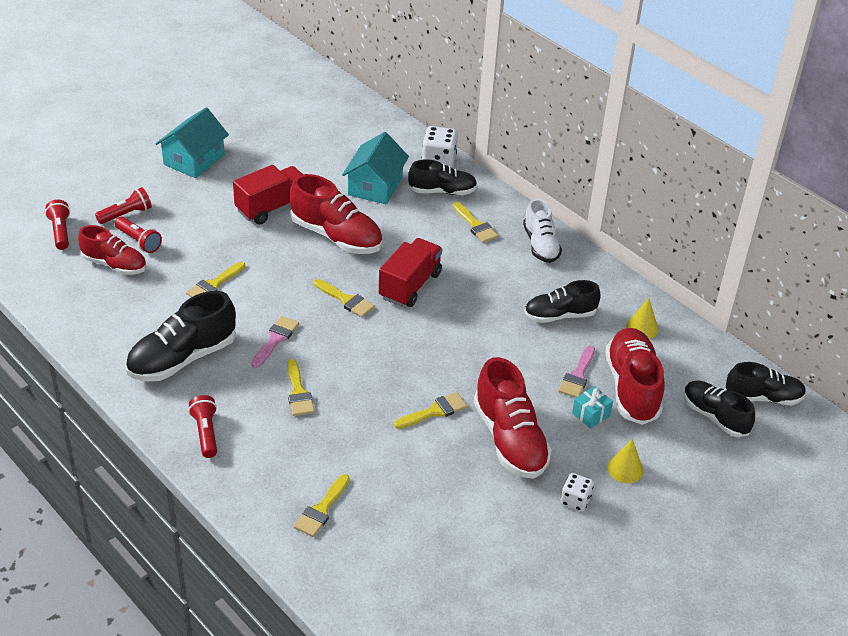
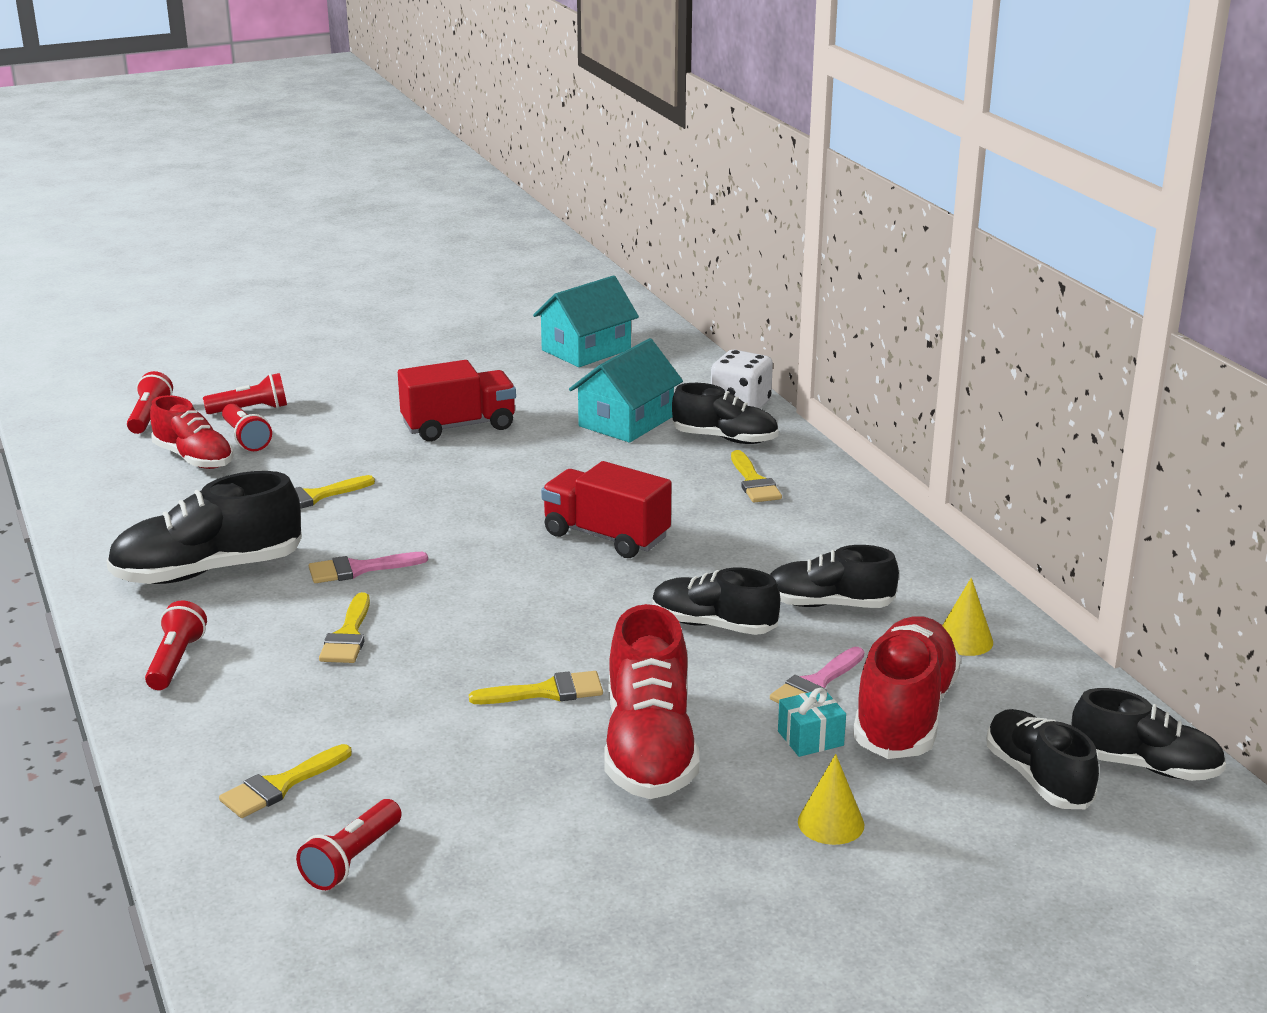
camera: 20 degrees right, 15 degrees down
turquoise house [155,107,229,178] -> turquoise house moved to [533,275,639,367]
pink brush [251,316,299,368] -> pink brush turned 150 degrees counterclockwise [309,552,428,583]
red shoe [290,174,382,254] -> none
yellow brush [314,279,375,317] -> none
red truck [379,238,442,307] -> red truck turned 105 degrees counterclockwise [541,461,671,558]
white shoe [523,199,562,263] -> none
white dice [560,473,594,512] -> none
none -> red flashlight [296,799,402,890]
none -> black shoe [652,568,780,635]

